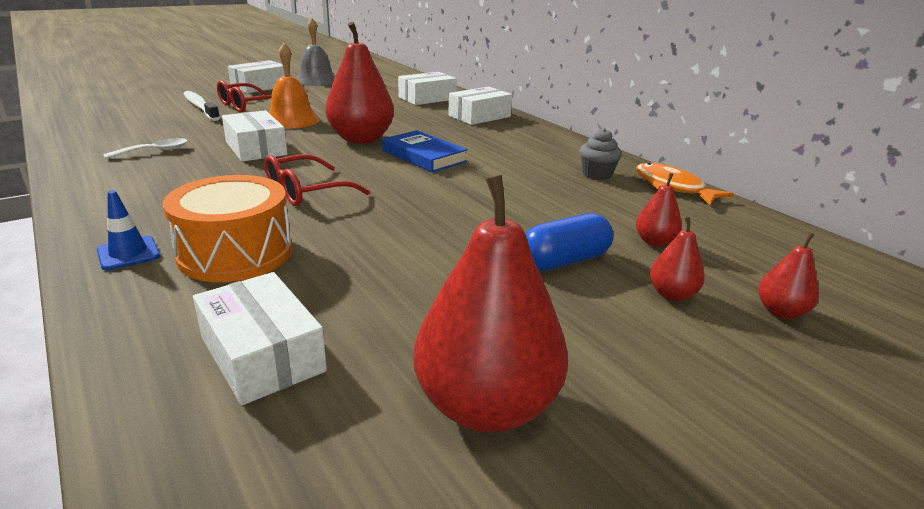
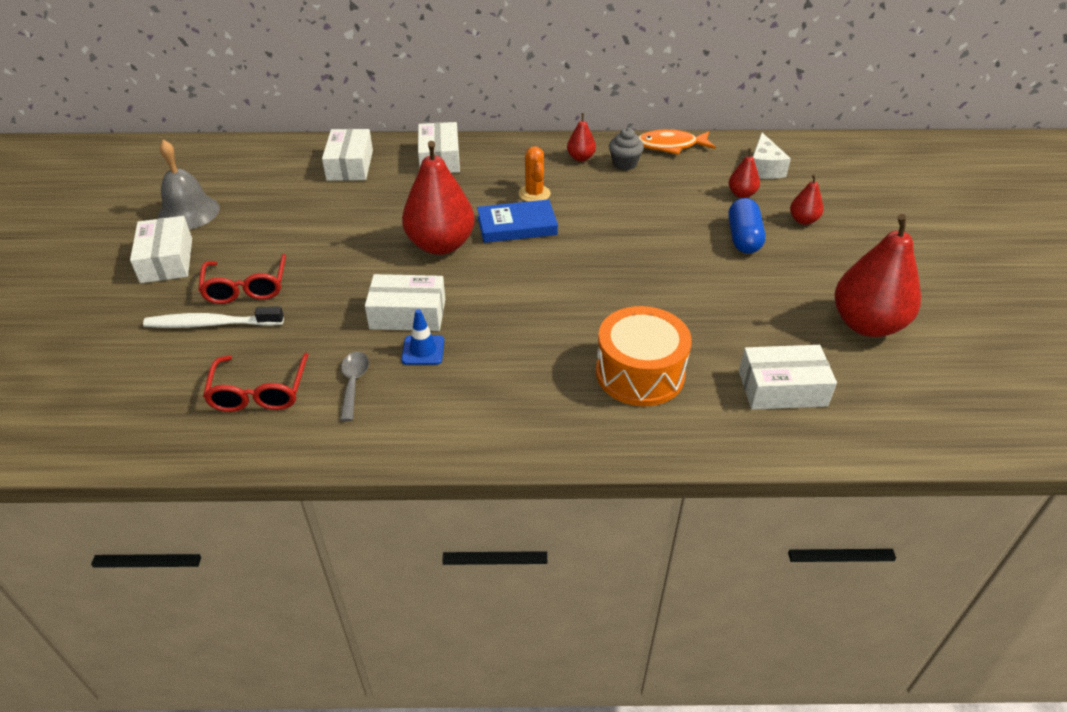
camera: 55 degrees left, 15 degrees up
blue traffic cone [97,190,160,270] -> blue traffic cone moved to [401,309,444,365]
white spoon [103,138,187,159] -> grey spoon [340,352,369,421]
red glasses [265,155,370,206] -> red glasses moved to [203,353,309,412]
orange bell [269,43,320,128] -> none
red pear [758,232,819,319] -> red pear moved to [567,113,596,161]
none -> orange cactus [518,146,551,202]
none -> white cheese [753,133,791,179]

